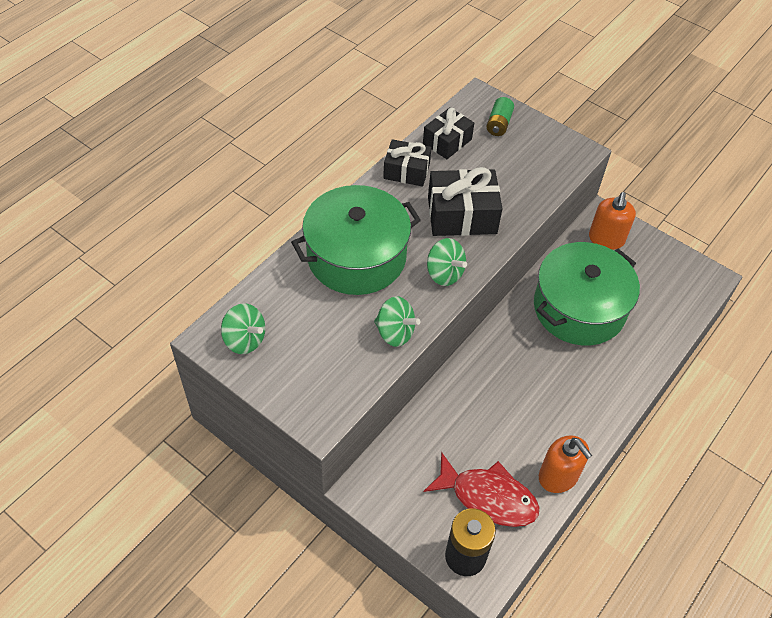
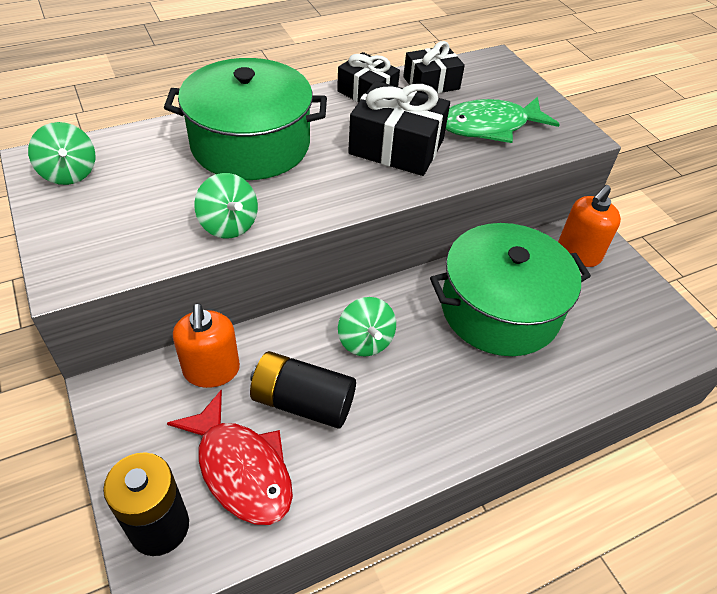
camera: 25 degrees right, 5 degrees down
green spinning top [427,238,467,286] -> green spinning top moved to [338,297,396,357]
green battery [486,97,514,136] -> none
orange soap dispenser [539,435,592,493] -> orange soap dispenser moved to [173,304,240,388]
none -> black battery [250,351,356,428]
none -> green fish [446,96,560,143]

